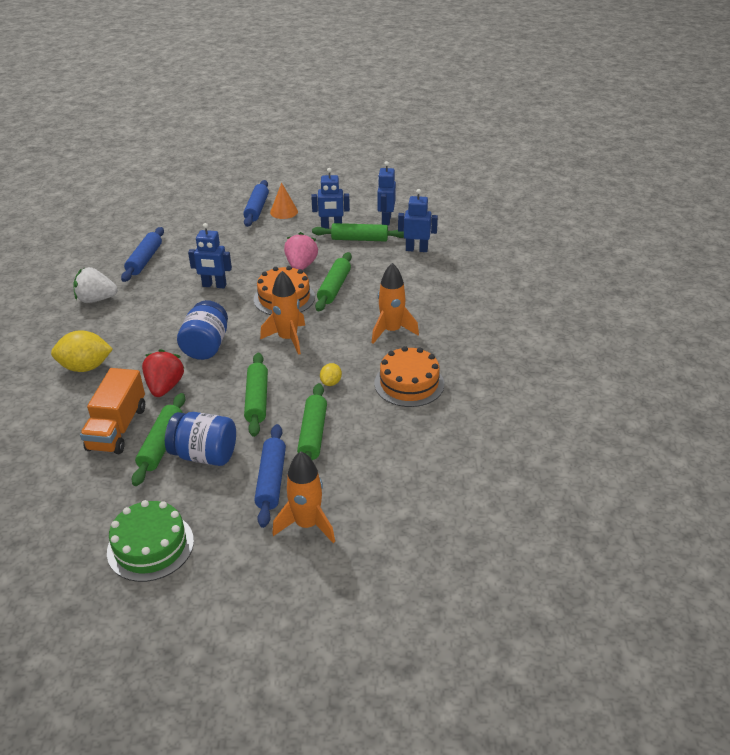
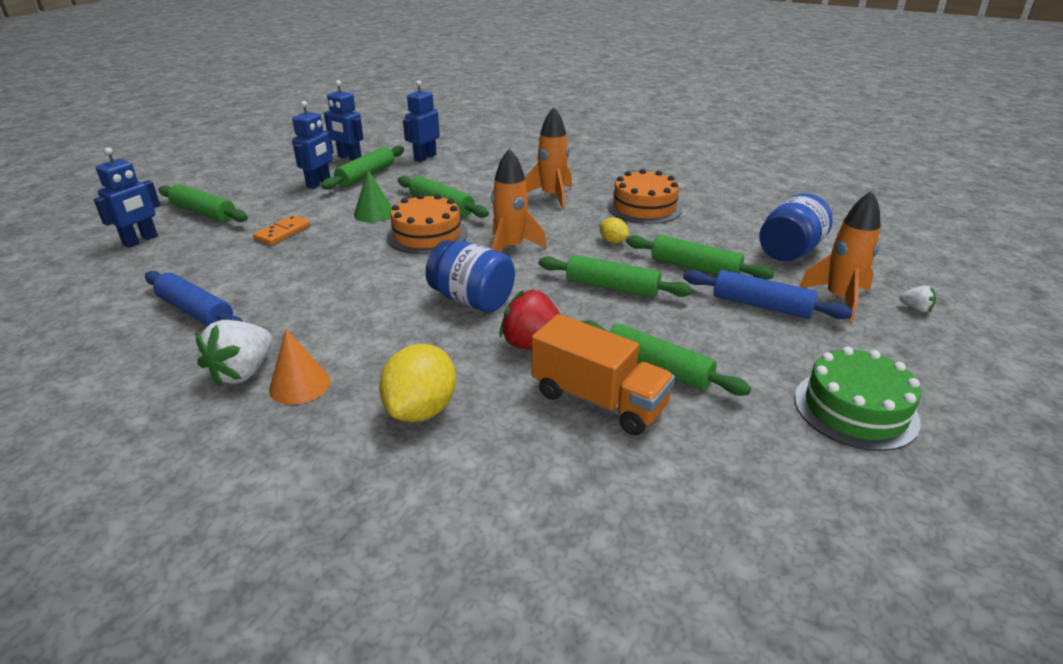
camera: 65 degrees left, 5 degrees down
blue jar [165,412,236,466] -> blue jar moved to [759,193,833,262]
blue robot [188,223,232,288] -> blue robot moved to [94,147,160,248]
blue rolling pin [243,180,269,227] -> green rolling pin [158,184,248,222]
orange cone [270,183,298,219] -> orange cone moved to [269,329,330,405]
pink strawberry [284,232,318,270] -> green cone [354,170,392,222]
none -> orange domino [253,215,311,245]
none -> white strawberry [900,285,936,312]

